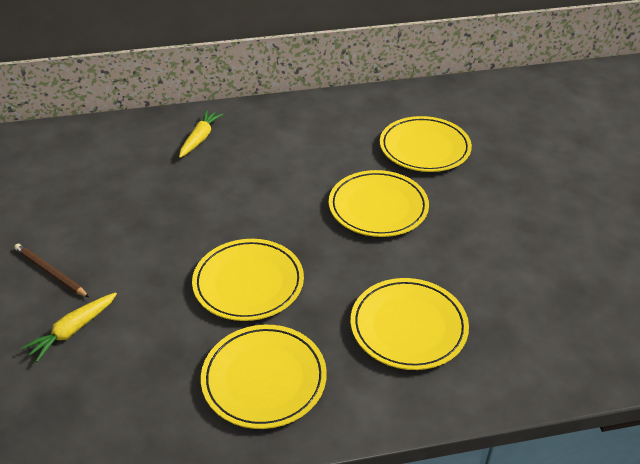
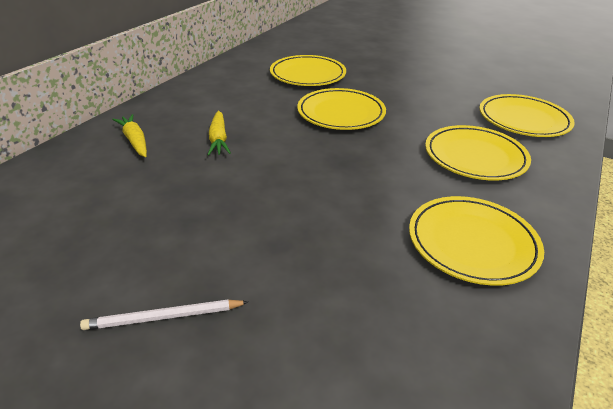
camera: 50 degrees left, 5 degrees down
brown pencil [14,244,89,297] -> white pencil [80,300,248,330]
yellow carrot [22,292,117,362] -> yellow carrot moved to [208,111,231,156]
yellow plate [192,239,304,321] -> yellow plate moved to [479,94,575,137]

